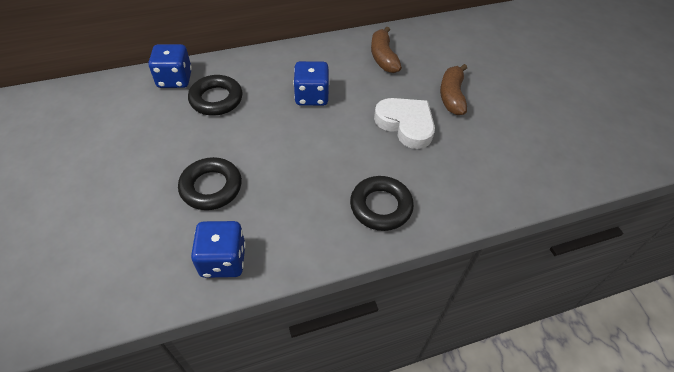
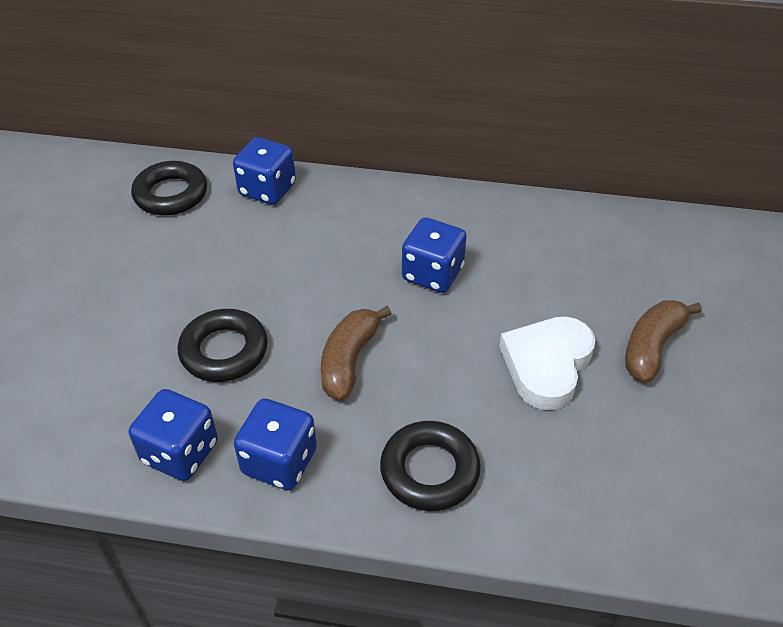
camera: 30 degrees right, 5 degrees down
black ring [188,75,243,116] -> black ring moved to [131,161,207,215]
brown banana [371,27,402,73] -> brown banana moved to [321,306,392,400]
white heart [374,98,435,149] -> white heart turned 135 degrees counterclockwise [499,316,595,410]
none -> blue dice [234,398,317,490]

